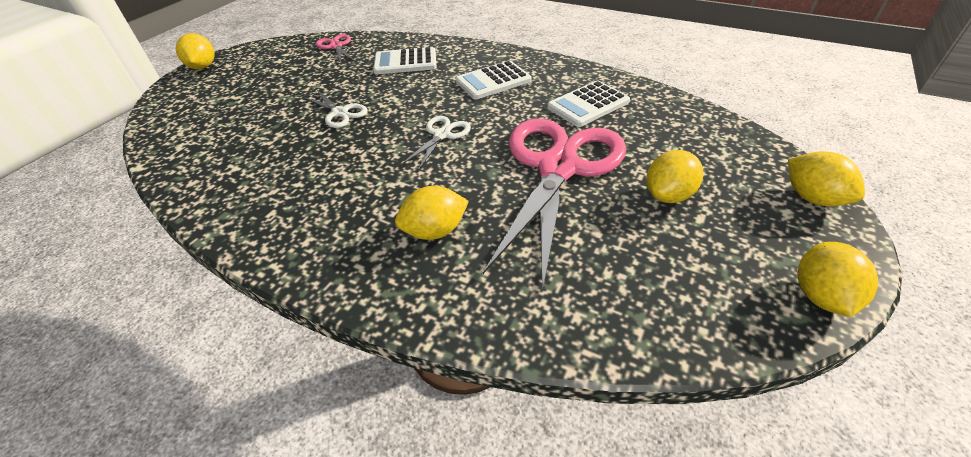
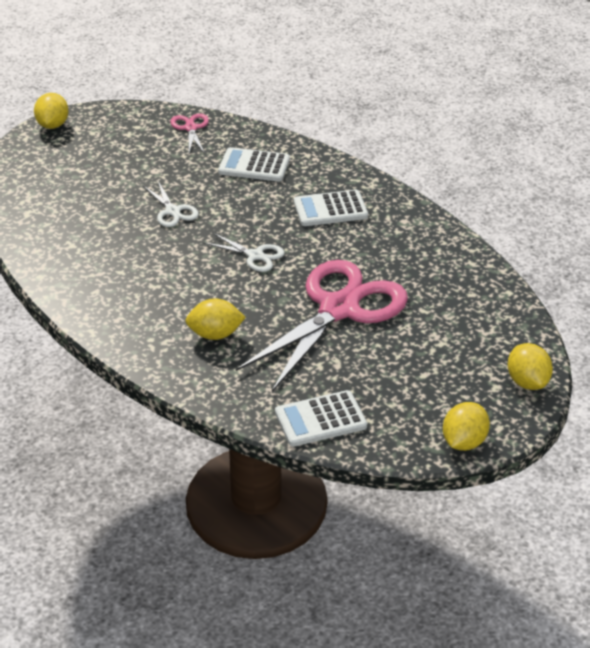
camera: 15 degrees right, 5 degrees down
white scissors [400,116,471,171] -> white scissors turned 75 degrees clockwise [204,233,285,272]
white calculator [547,80,630,127] -> white calculator moved to [275,390,367,447]
yellow lemon [646,150,703,203] -> none

